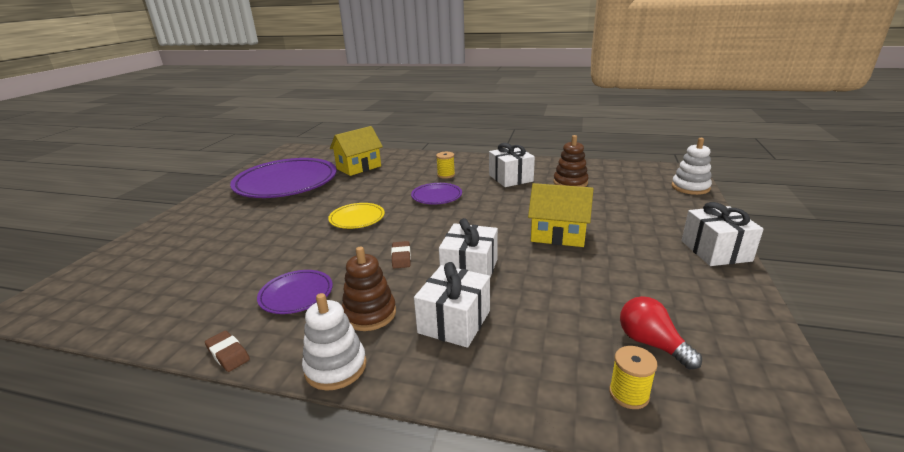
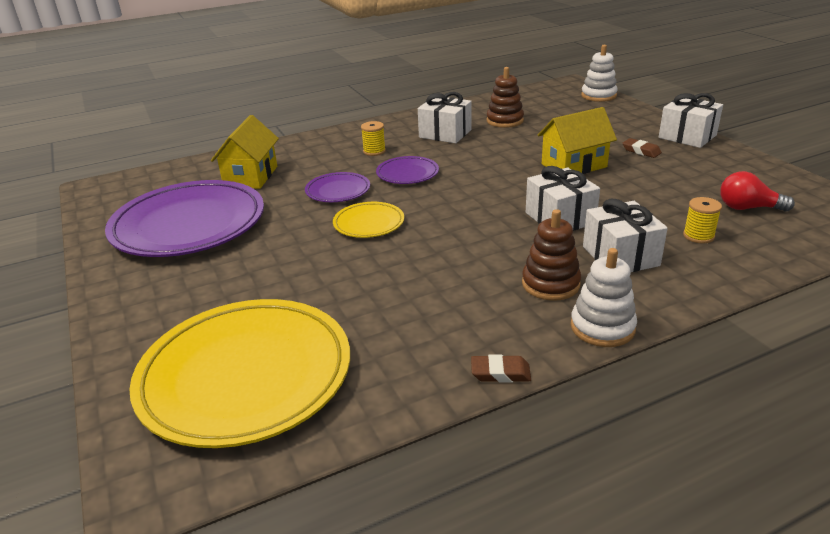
camera: 40 degrees left, 5 degrees up
purple plate [257,270,333,314] -> purple plate moved to [305,172,370,202]
brown eraser [391,241,411,268] -> brown eraser moved to [623,138,662,158]
yellow spool [609,346,658,409] -> yellow spool moved to [683,197,722,243]
none -> yellow plate [129,299,350,448]

